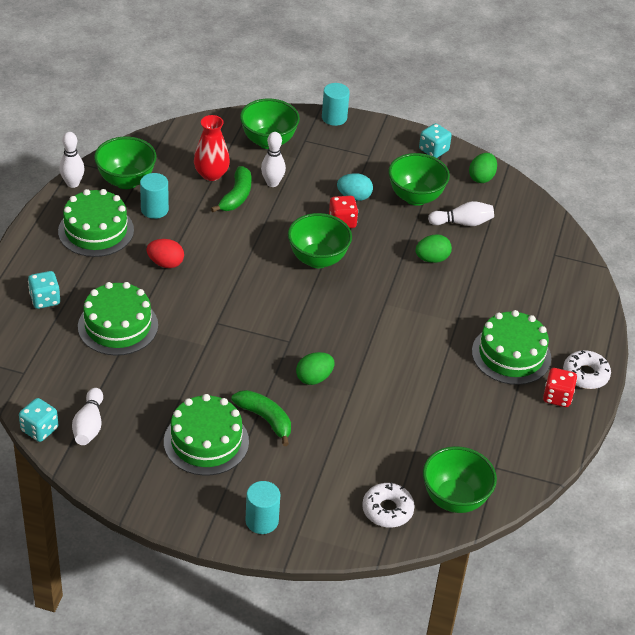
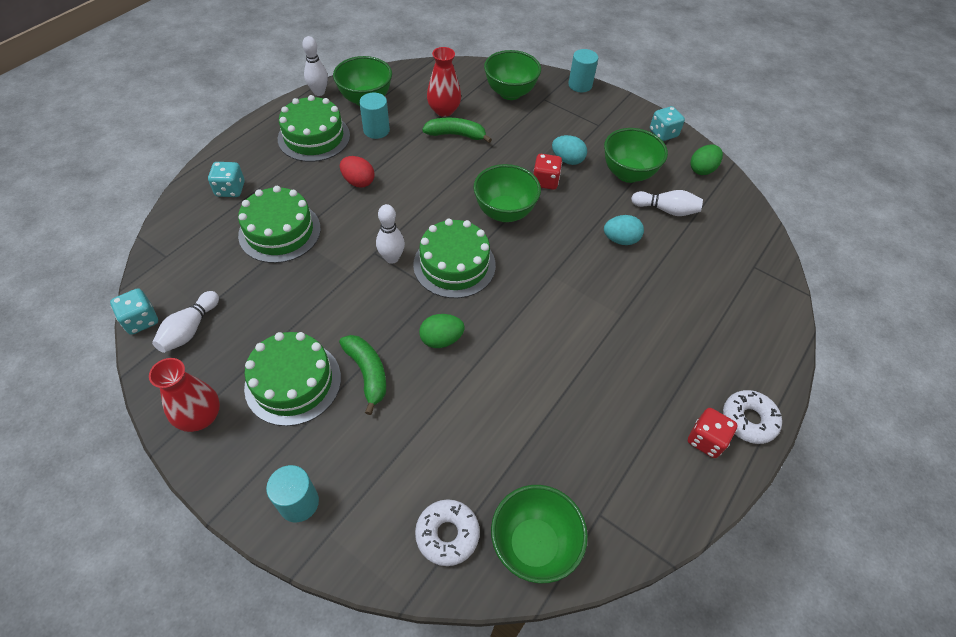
camera: 20 degrees right, 10 degrees up
green banana [211,166,251,212] -> green banana turned 120 degrees counterclockwise [422,118,492,143]
white bowling pin [261,132,286,187] -> white bowling pin moved to [376,204,405,264]
green egg [415,234,452,263] -> turquoise egg [604,215,644,245]
green cake [472,310,551,385] -> green cake moved to [413,219,496,298]
none -> red vase [149,358,220,432]

